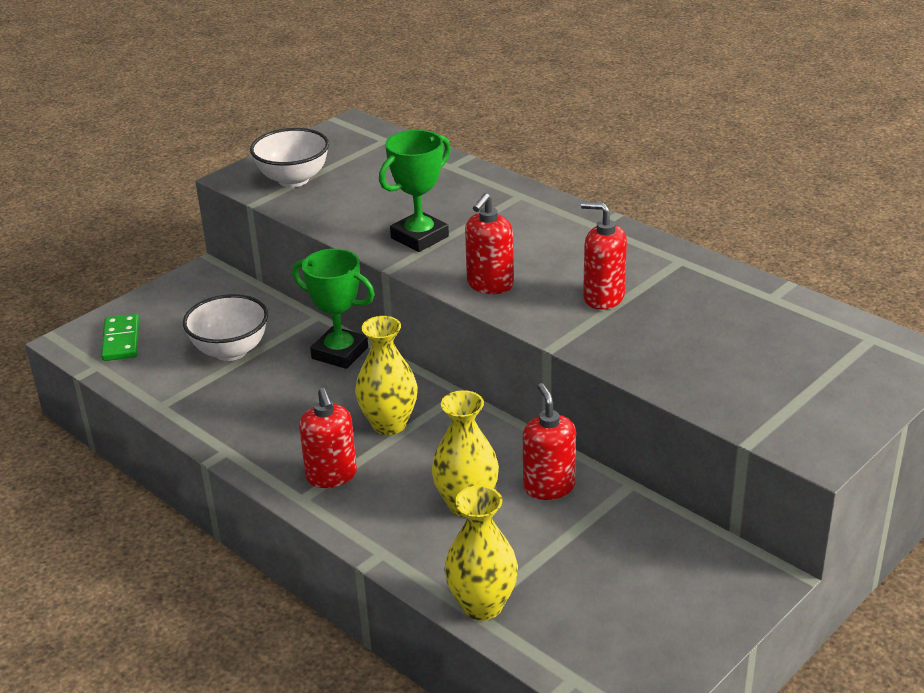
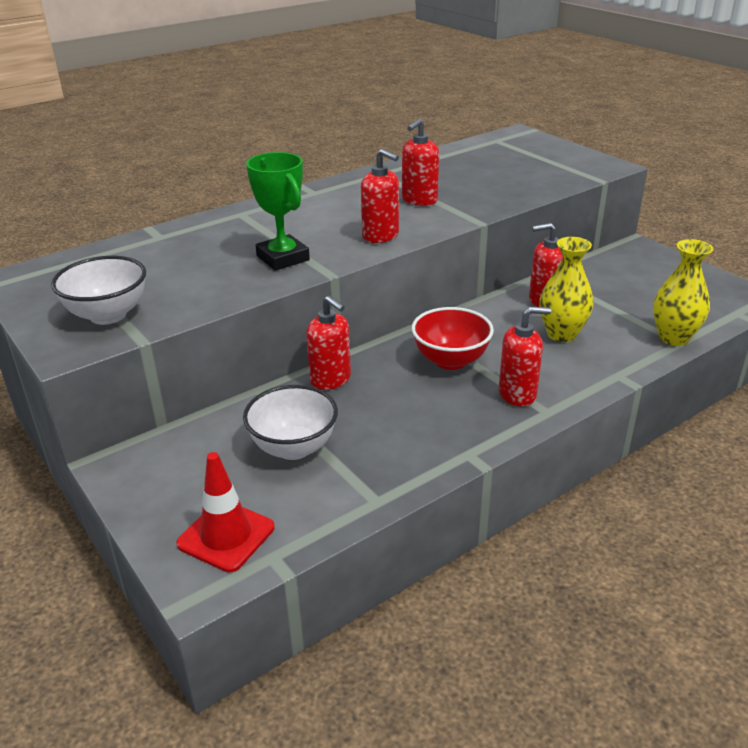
camera: 80 degrees left, 0 degrees up
green domino [101,314,139,361] -> red traffic cone [176,452,275,572]
green trophy [292,249,375,369] -> red soap dispenser [306,296,351,390]
yellow vase [355,316,417,435] -> red bowl [412,307,494,370]

